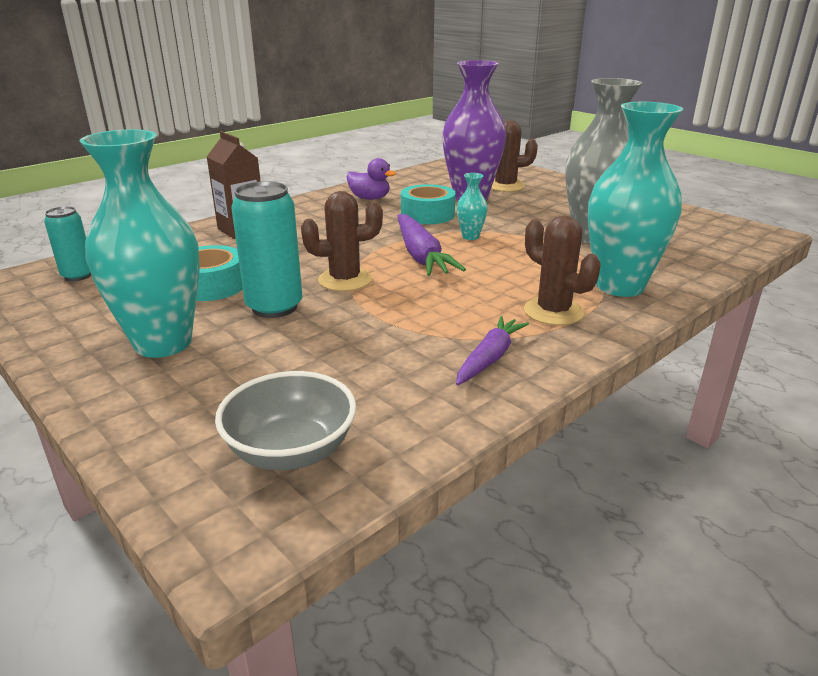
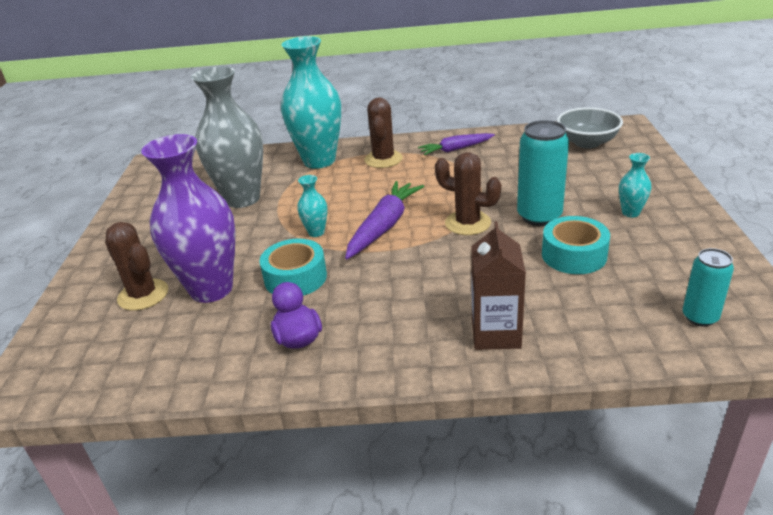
camera: 135 degrees left, 5 degrees up
turquoise vase [80,129,200,358] -> turquoise vase [619,153,652,218], size x0.43

